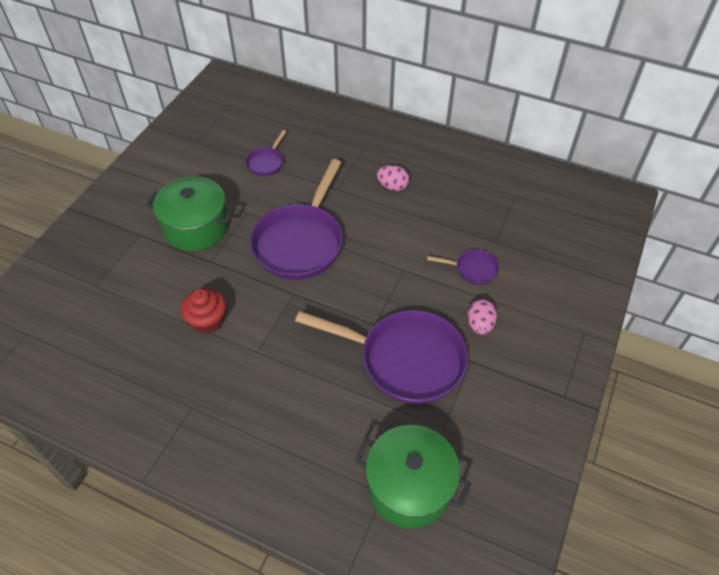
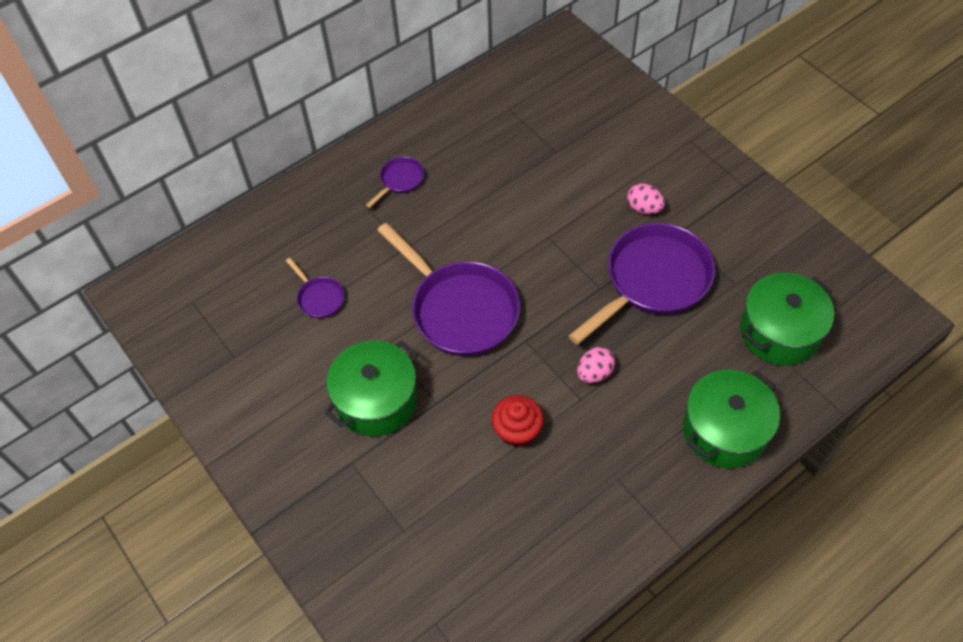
camera: 60 degrees left, 5 degrees up
pink egg [377,165,409,191] -> pink egg moved to [577,347,615,383]
purple pan [427,249,499,285] -> purple pan moved to [366,157,424,208]
none -> green pot [683,369,780,468]

